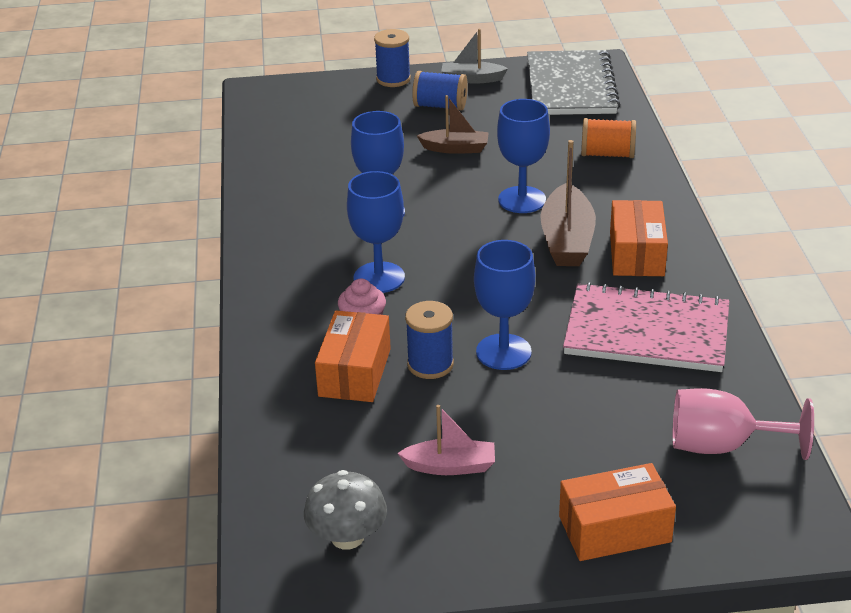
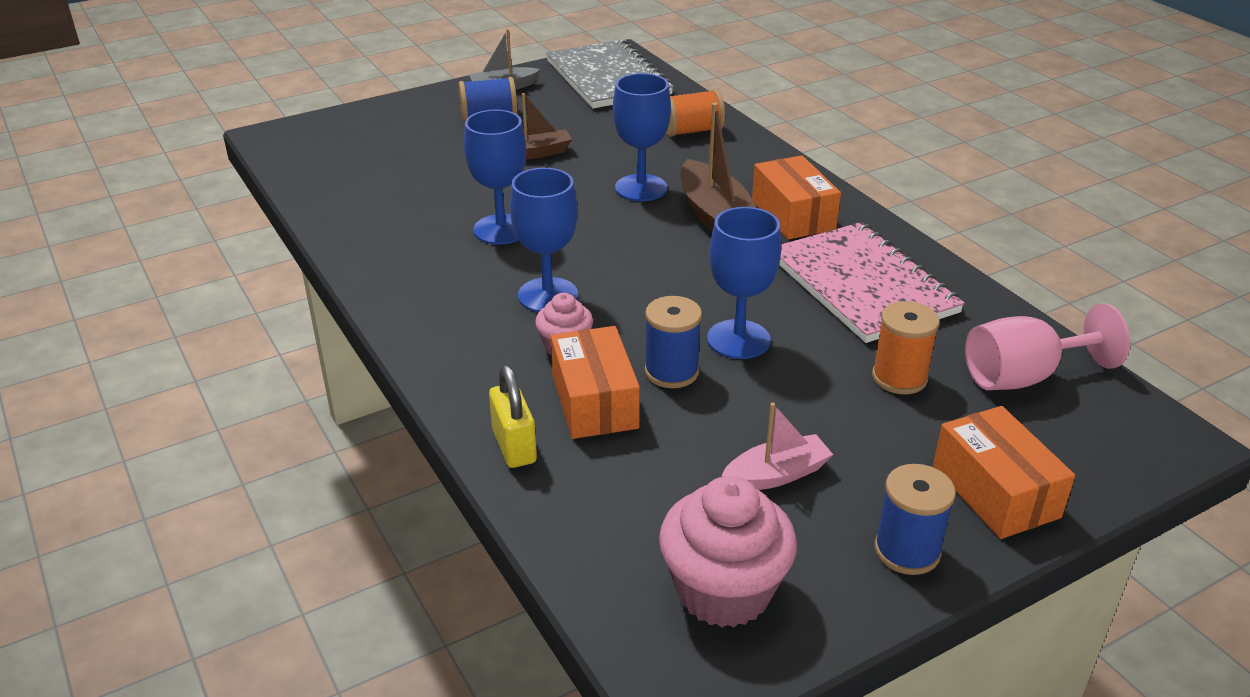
camera: 25 degrees left, 0 degrees up
grey mushroom [304,470,387,550] -> pink cupcake [659,476,797,627]
blue spool [374,29,411,87] -> blue spool moved to [874,464,956,575]
orange box [559,463,676,561] -> orange box turned 75 degrees counterclockwise [933,406,1075,539]
pink notebook [563,282,729,372] -> pink notebook turned 75 degrees clockwise [779,222,965,343]
none -> yellow padlock [489,365,537,468]
none -> orange spool [872,301,939,394]

